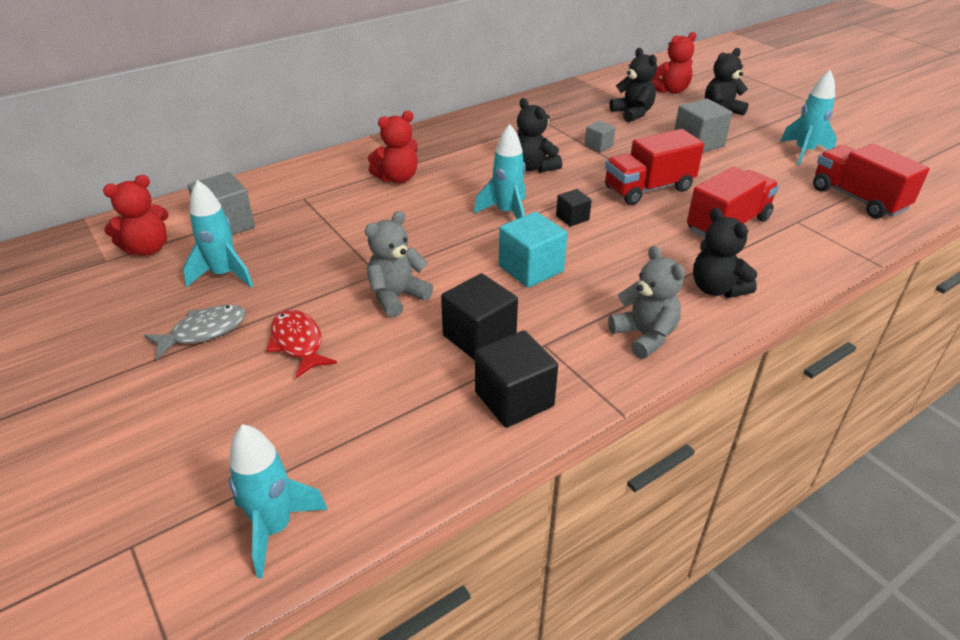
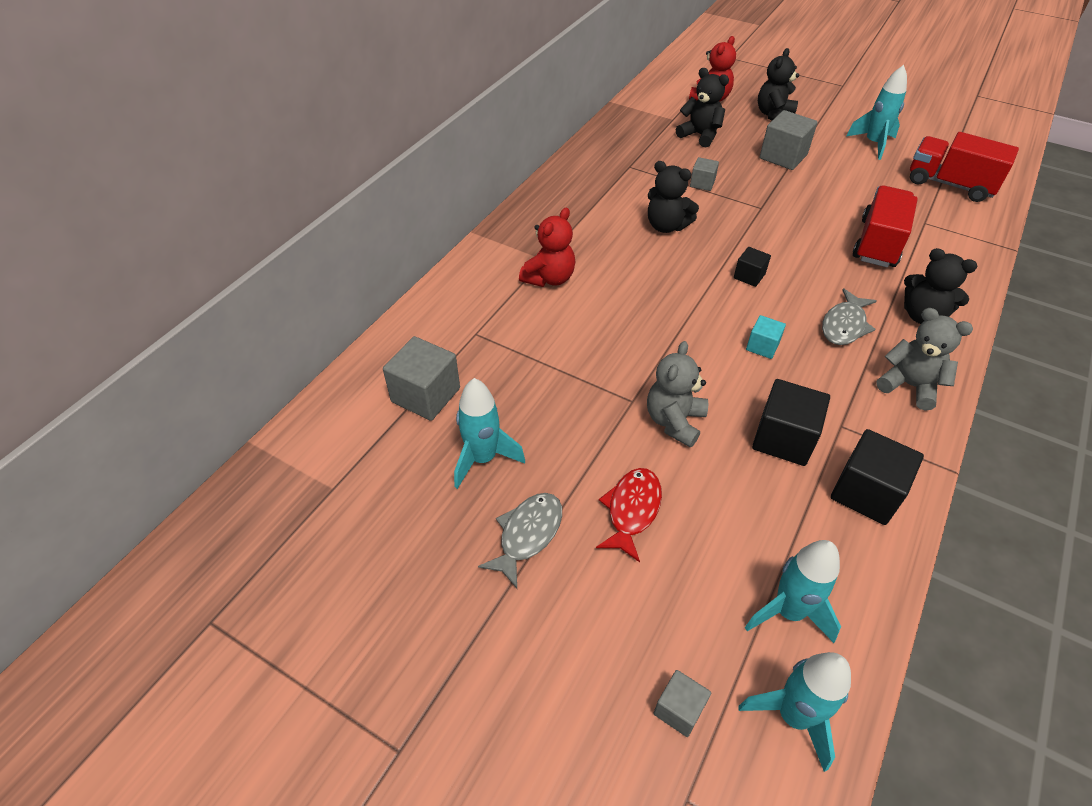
camera: 25 degrees left, 10 degrees up
red teddy bear [103,175,169,256] -> none
red fish [267,309,337,378] -> red fish turned 75 degrees clockwise [596,468,662,562]
turquoise rocket [474,124,526,219] -> turquoise rocket moved to [745,540,841,643]
turquoise cube [499,212,568,288] -> turquoise cube [746,315,786,359], size x0.56
red truck [605,129,704,205] -> none
none -> grey cube [653,670,711,737]
none -> grey fish [822,288,877,345]

